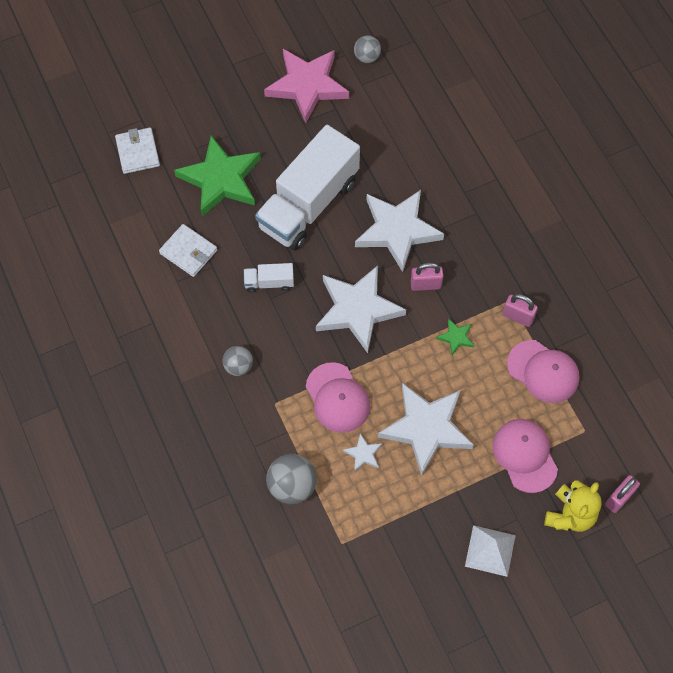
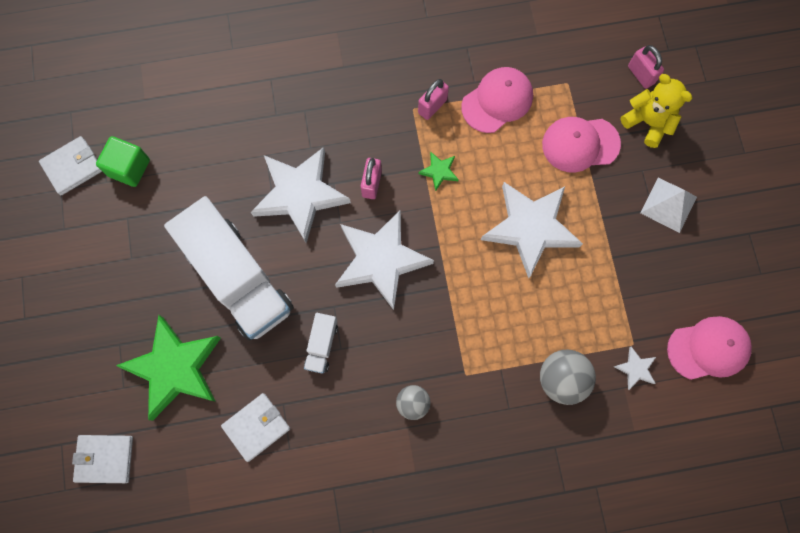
camera: 75 degrees left, 10 degrees up
pink star [264,49,349,123] -> none
pink cap [306,362,370,433] -> pink cap moved to [667,316,752,380]
white star [343,433,382,472] -> white star moved to [614,347,656,390]
grey ball [354,35,381,63] -> white wallet [39,136,102,195]
none -> green cube [96,136,150,187]

